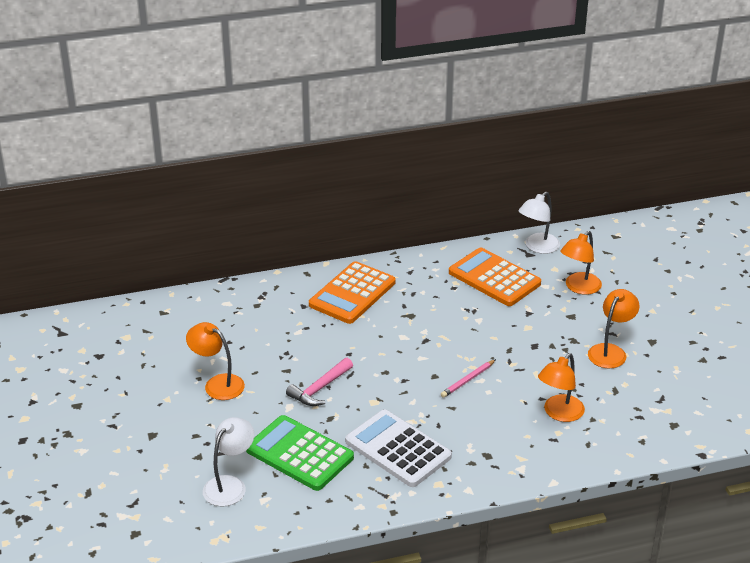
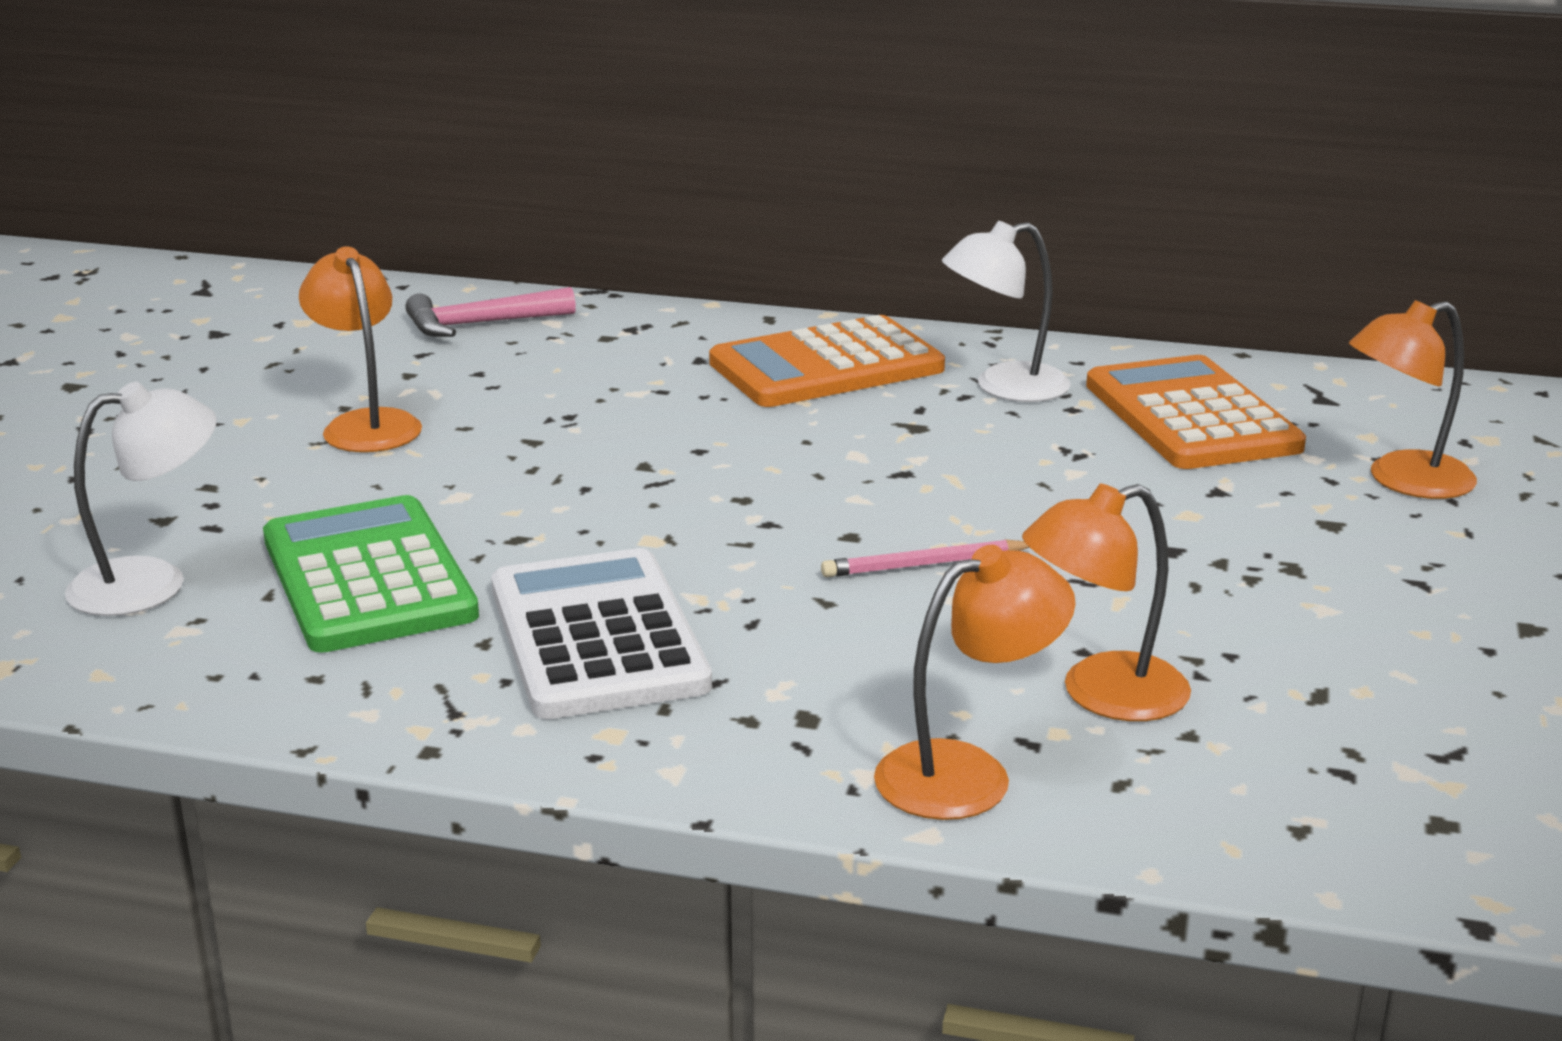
camera: 30 degrees right, 10 degrees down
pink hammer [286,358,353,406] -> pink hammer moved to [405,287,576,337]
white lamp [519,192,560,254] -> white lamp moved to [942,221,1071,402]
orange lamp [588,289,640,368] -> orange lamp moved to [874,545,1075,820]

